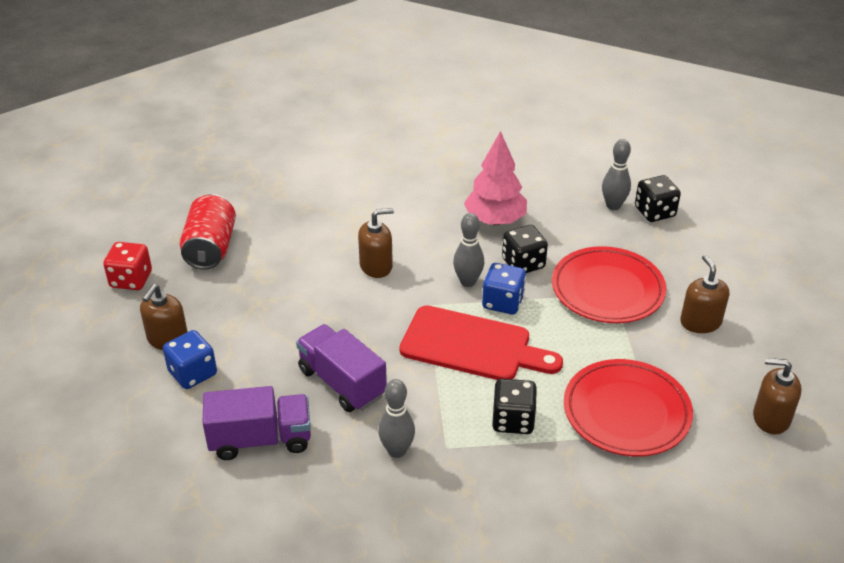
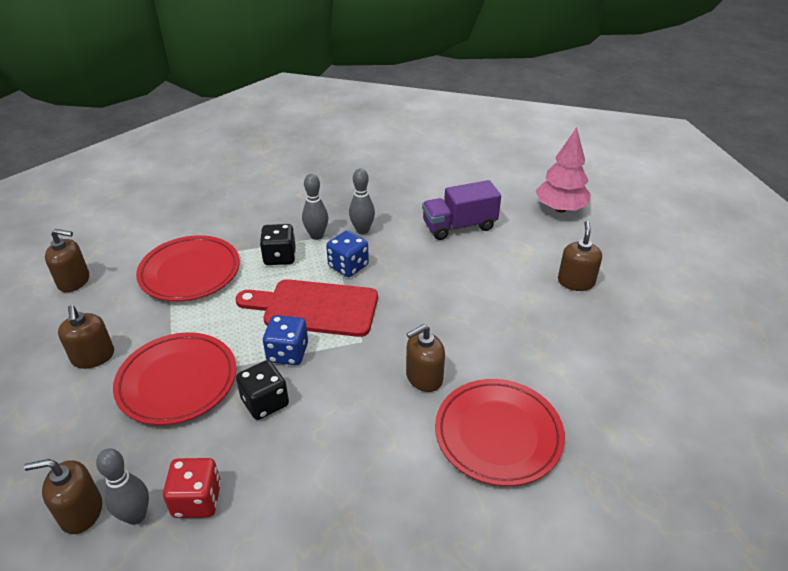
camera: 170 degrees right, 0 degrees up
red dice [103,242,152,290] -> red dice moved to [163,458,221,518]
blue dice [163,330,217,389] -> blue dice moved to [326,231,369,277]
red can [180,194,236,270] -> none
purple truck [296,324,387,412] -> none
grey bowling pin [453,213,484,287] -> grey bowling pin moved to [302,174,328,240]
pink tree [464,131,527,225] -> pink tree moved to [536,127,590,212]
black dice [635,175,681,222] -> brown soap dispenser [24,459,102,534]
none -> red plate [435,379,565,486]

